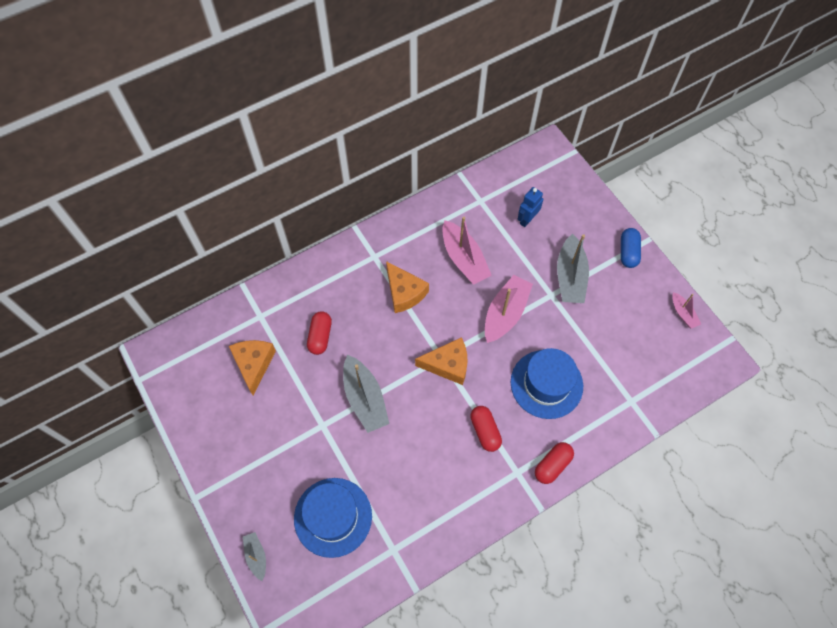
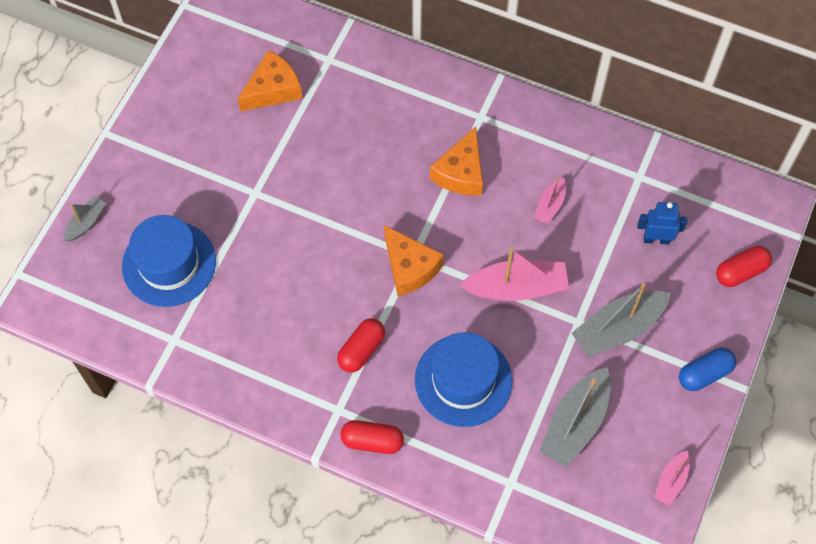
camera: 55 degrees right, 0 degrees up
red capsule [307,311,332,355] -> red capsule moved to [716,246,772,287]
grey boat [343,355,389,433] -> grey boat moved to [539,367,611,468]
pink boat [442,217,492,285] -> pink boat [534,177,566,224], size x0.53

